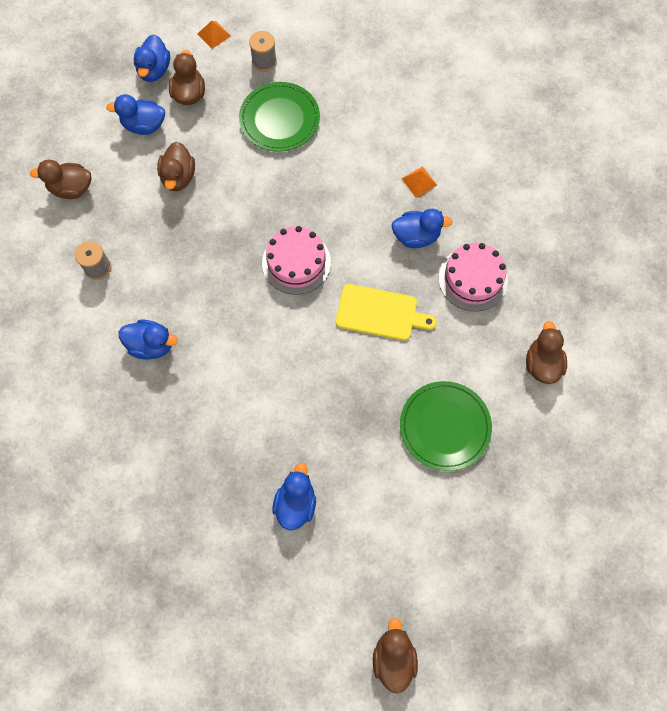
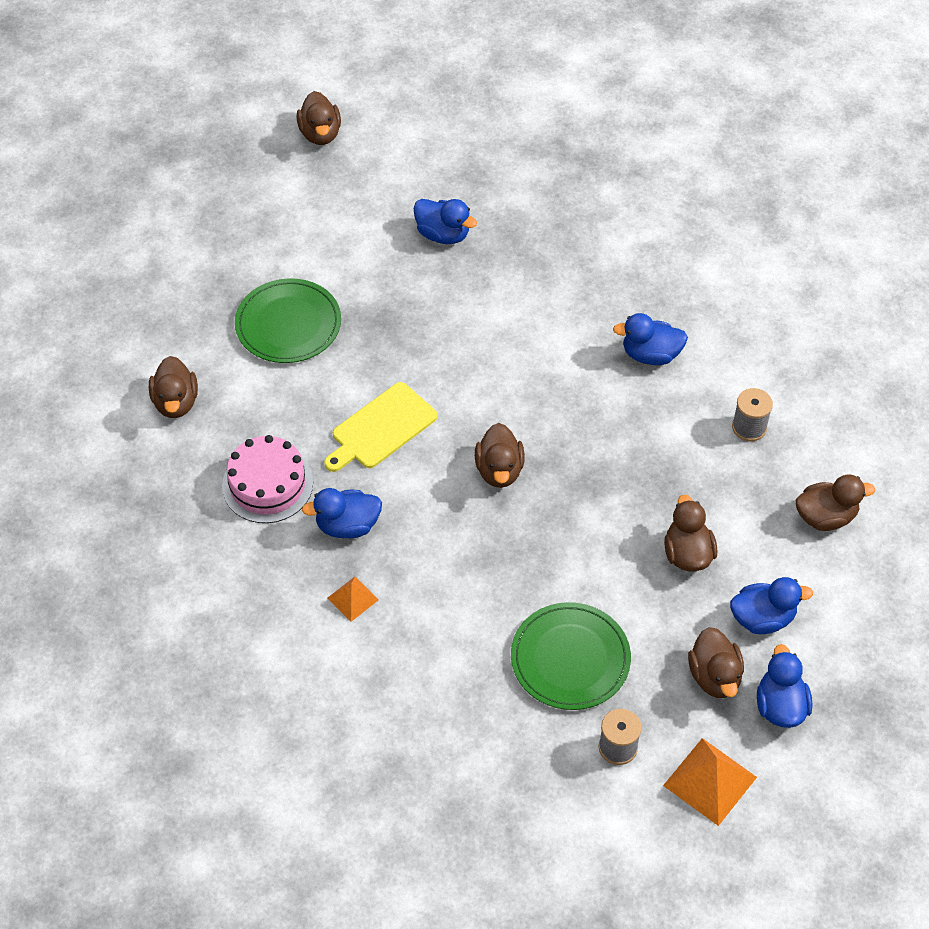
camera: 170 degrees right, 15 degrees down
orange pyramid [197,21,231,49] -> orange pyramid [663,738,757,826], size x1.72
pink cake [262,226,331,295] -> brown duck [475,423,525,488]
blue duck [272,463,316,530] -> blue duck turned 60 degrees counterclockwise [413,199,477,244]
yellow cutting board [336,284,437,341] -> yellow cutting board turned 45 degrees counterclockwise [324,382,438,472]

